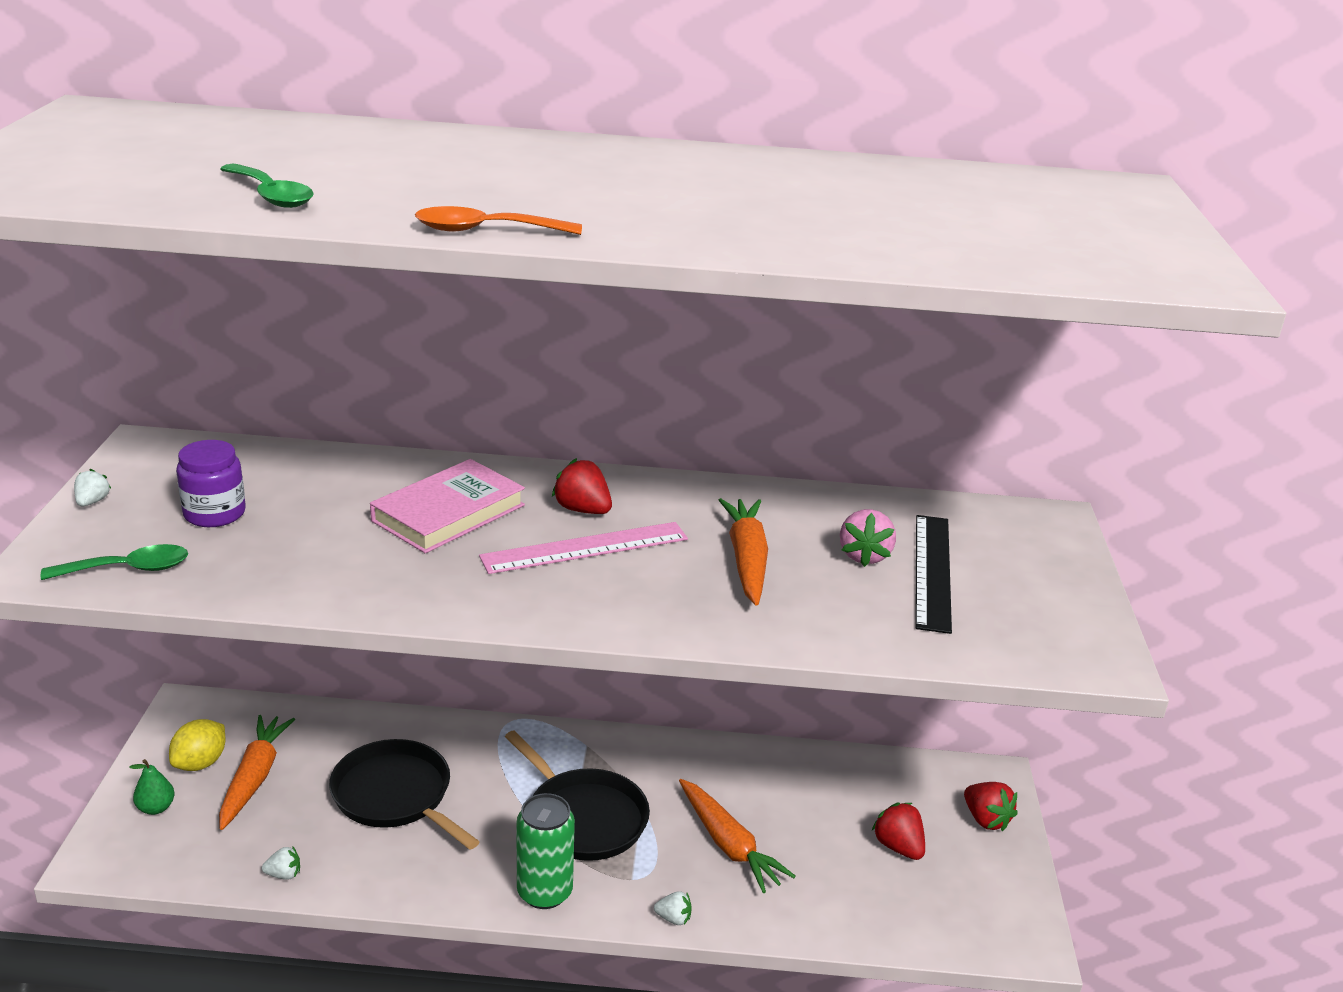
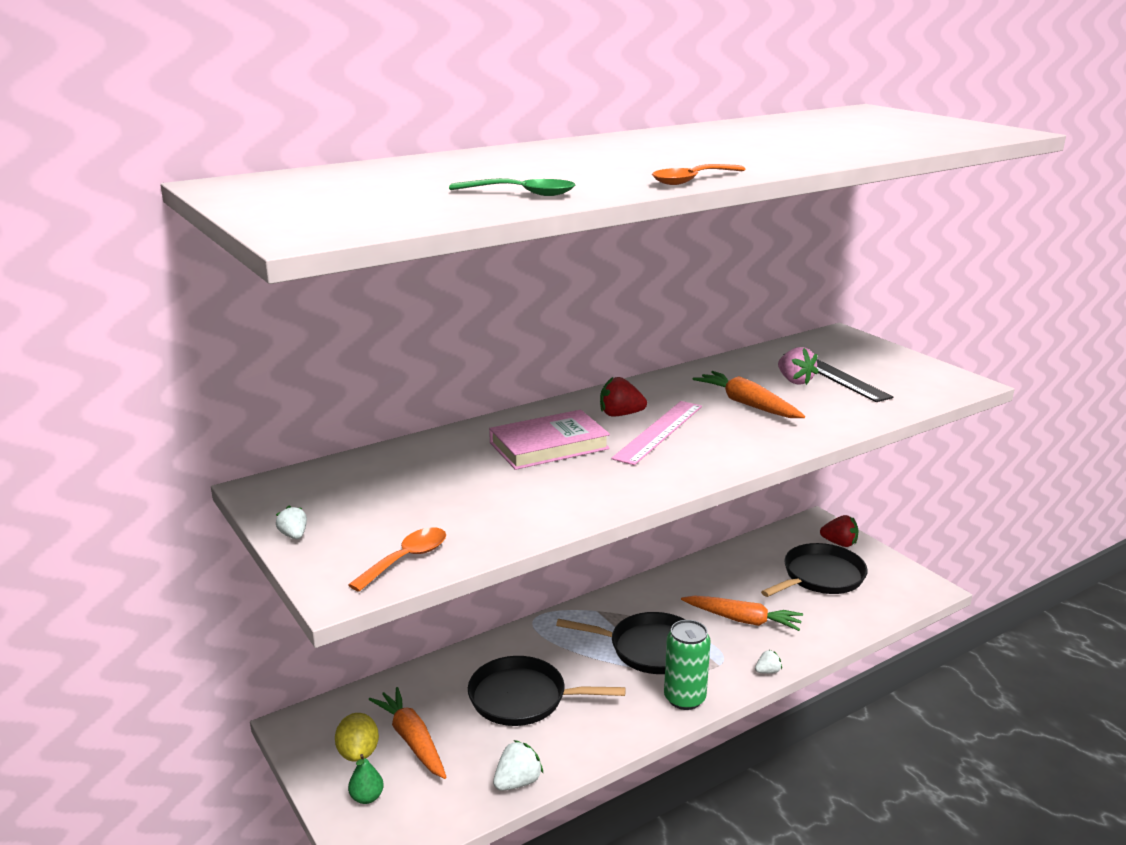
camera: 35 degrees left, 5 degrees down
green spoon [41,544,188,580] -> orange spoon [348,527,446,592]
purple jar [176,440,246,527] -> none
white strawberry [262,847,300,880] -> white strawberry [493,740,543,791], size x1.64
pink book [370,459,525,553] -> pink book turned 60 degrees clockwise [489,410,610,470]
red strawberry [872,803,925,860] -> black pan [761,543,868,597]

